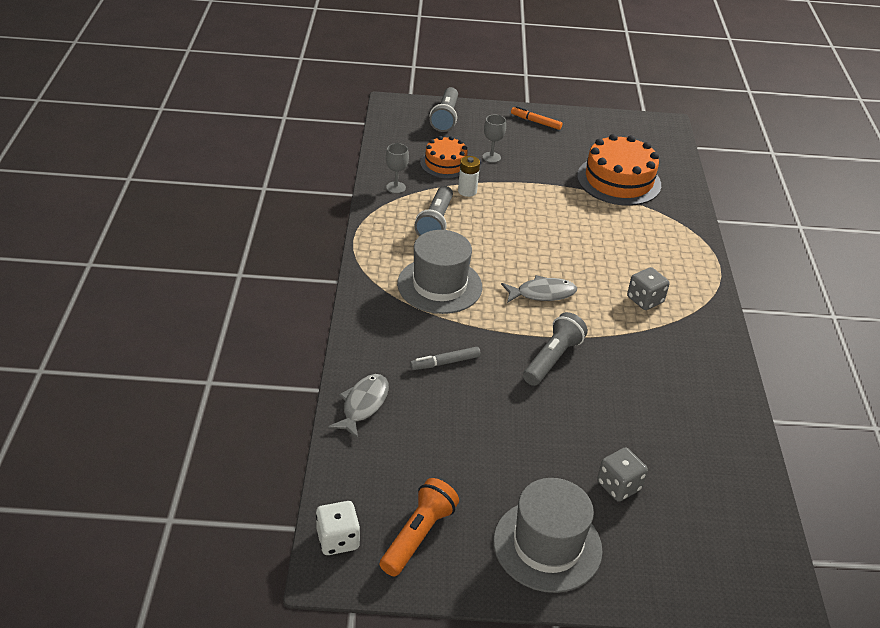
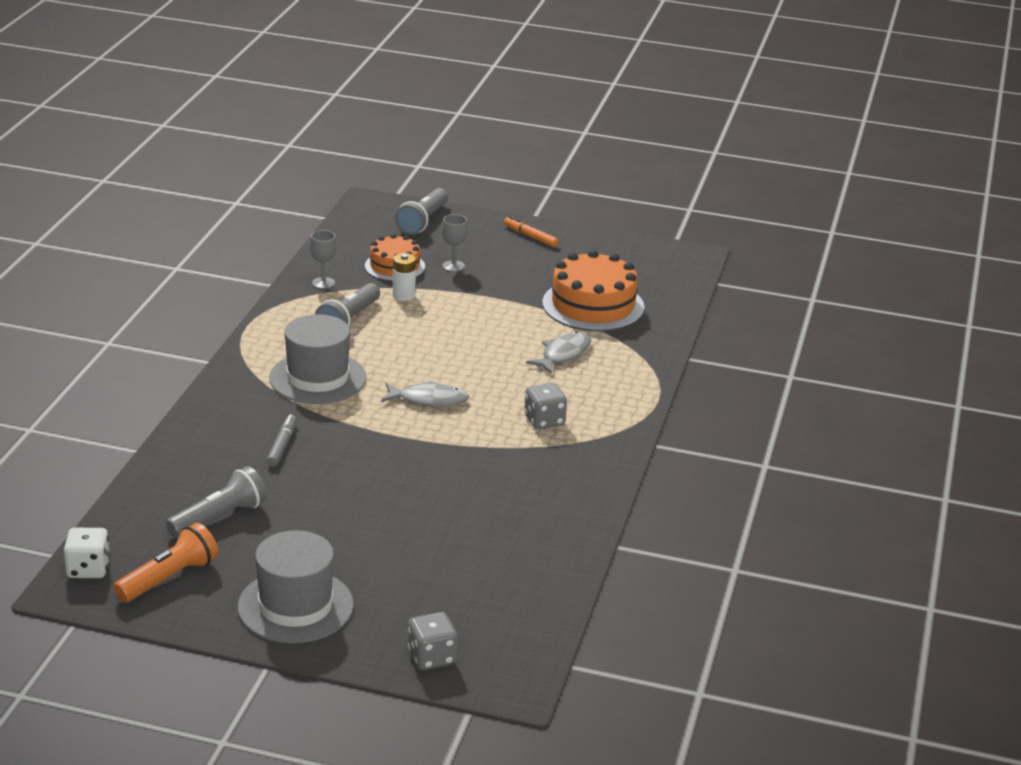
camera: 15 degrees right, 10 degrees down
grey fish [328,374,389,439] -> grey fish moved to [526,332,591,374]
grey marker [410,347,481,370] -> grey marker turned 105 degrees clockwise [266,414,297,467]
grey flashlight [523,312,588,386] -> grey flashlight moved to [166,466,267,539]
grey dice [597,447,648,502] -> grey dice moved to [408,612,457,670]

